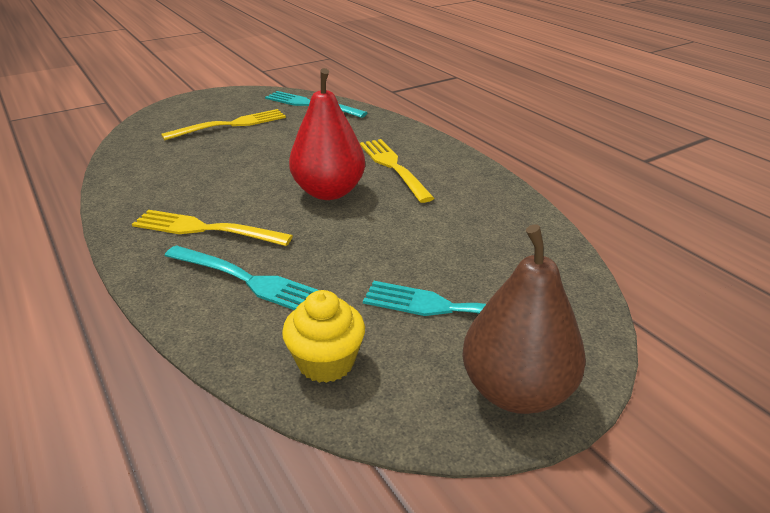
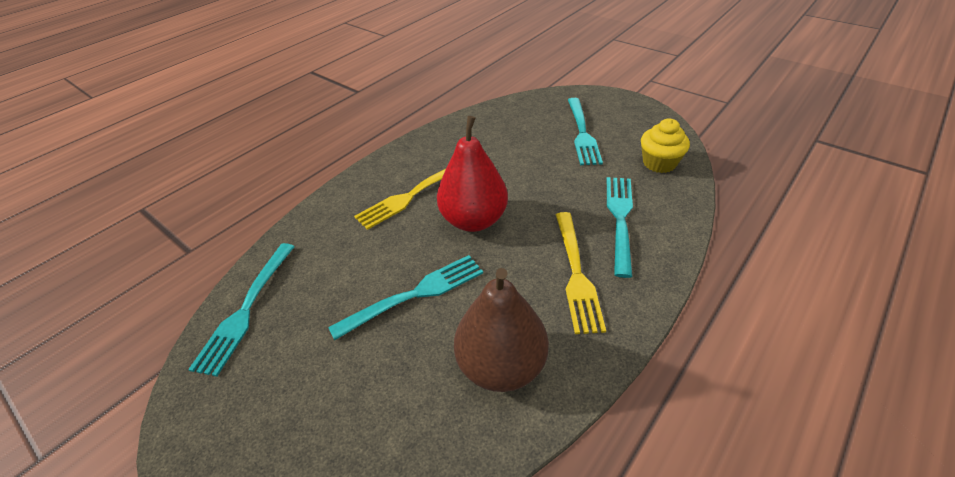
camera: 105 degrees left, 10 degrees up
yellow fork [161,109,286,140] -> none
brown pear [462,224,586,414] -> brown pear moved to [454,268,549,392]
none -> turquoise fork [328,255,483,340]

